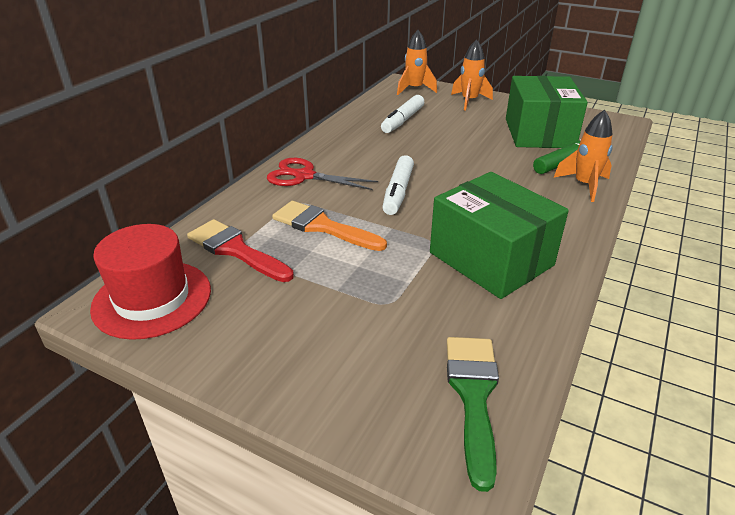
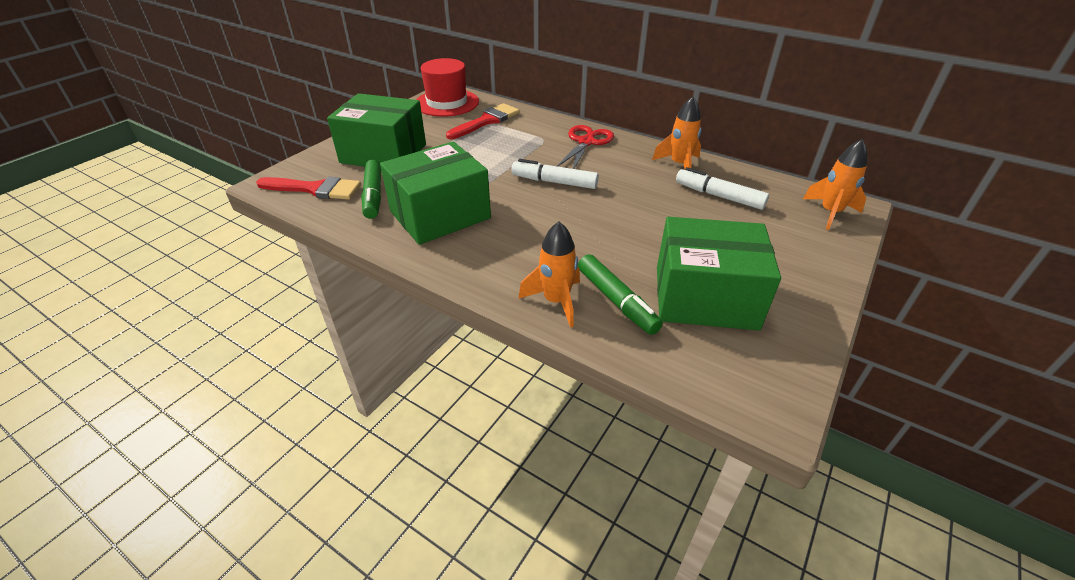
camera: 95 degrees right, 5 degrees up
orange brush [272,201,387,251] -> none
green brush [447,337,499,492] -> red brush [256,177,361,200]
orange rocket [451,39,493,111] -> orange rocket moved to [652,96,702,169]
none -> green box [327,93,426,167]
none -> green marker [361,160,381,219]

